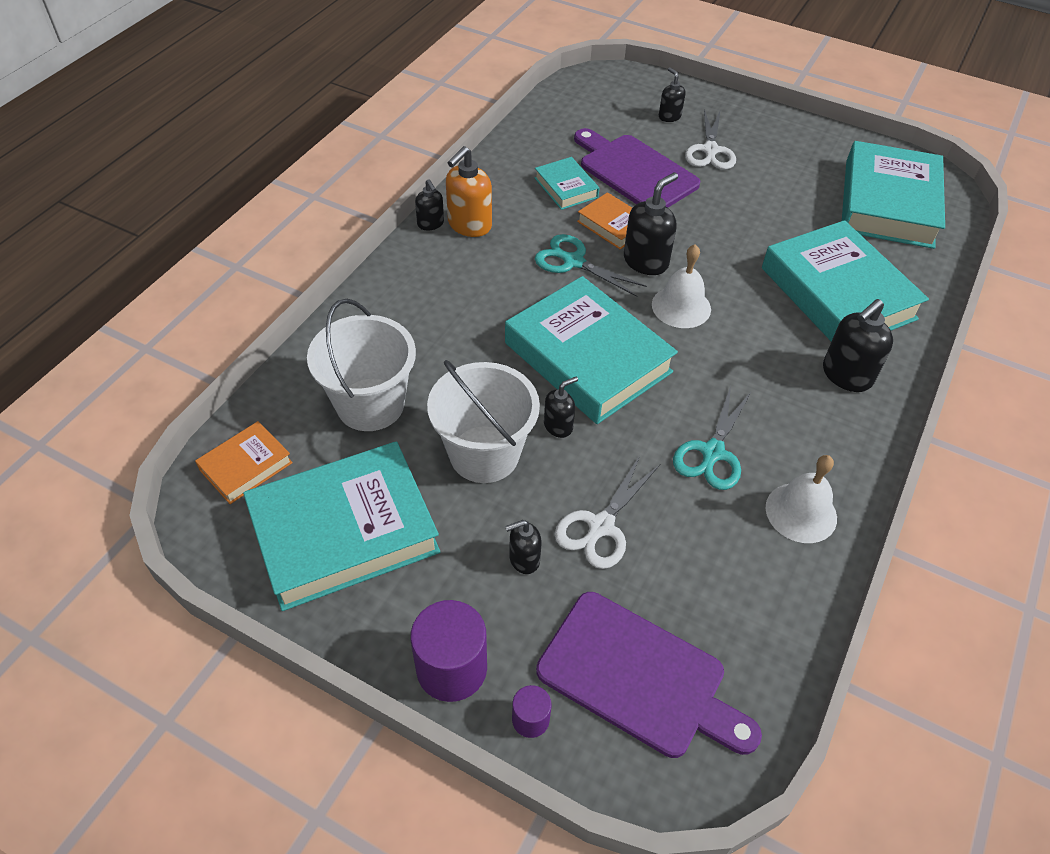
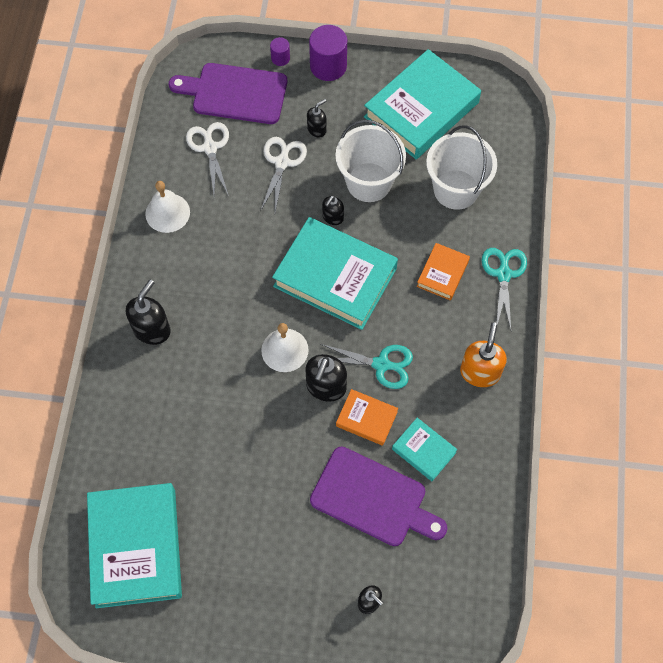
camera: 160 degrees right, 15 degrees up
orange book [195,421,293,504] -> orange book moved to [417,243,470,301]
black soap dispenser [415,179,444,230] -> none
turquoise scissors [673,386,752,490] -> turquoise scissors moved to [482,248,527,330]
white scissors [685,109,736,170] -> white scissors moved to [186,122,229,196]
turquoise book [762,220,929,342] -> none

